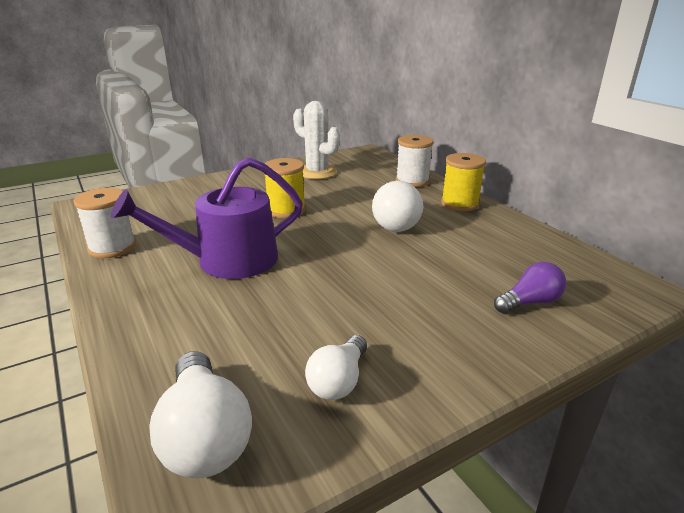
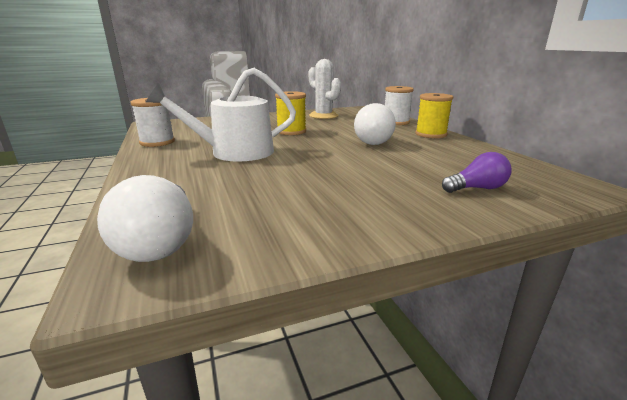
camera: 10 degrees right, 5 degrees down
purple watering can [111,157,303,279] -> white watering can [145,68,296,162]
white light bulb [305,335,367,400] -> none

